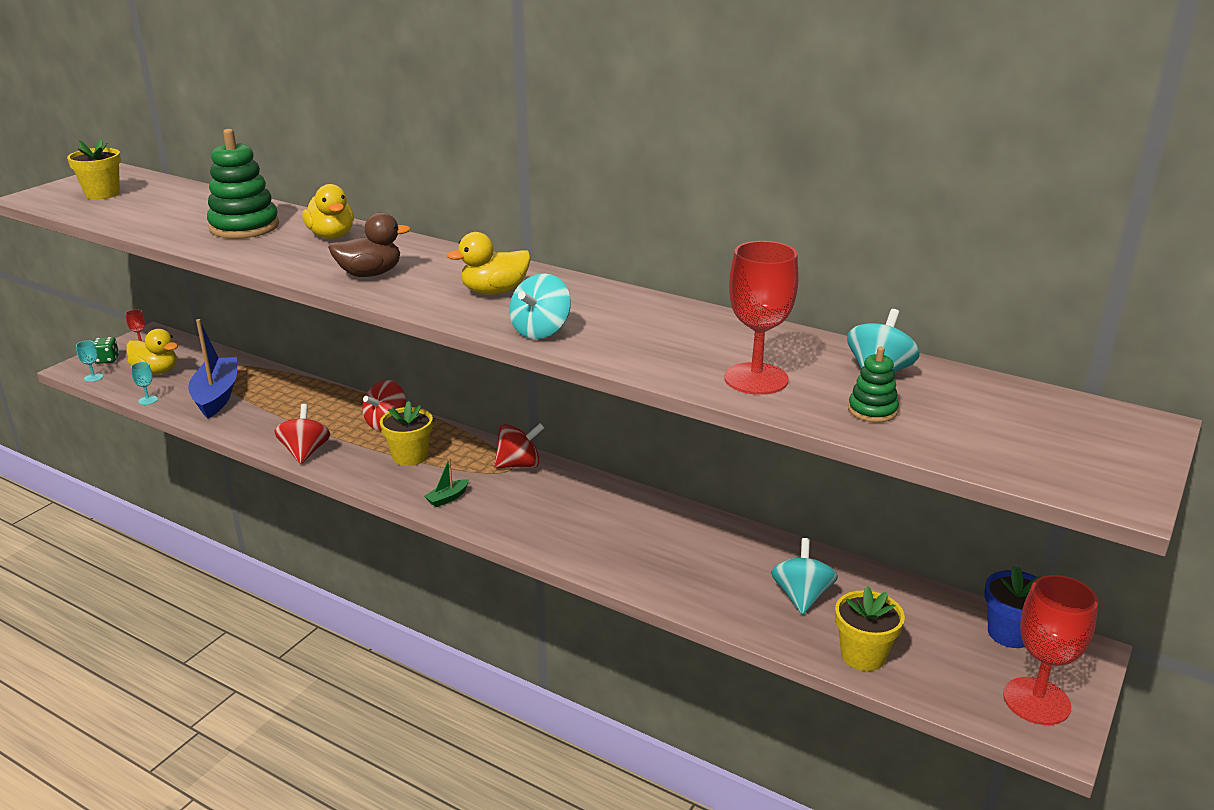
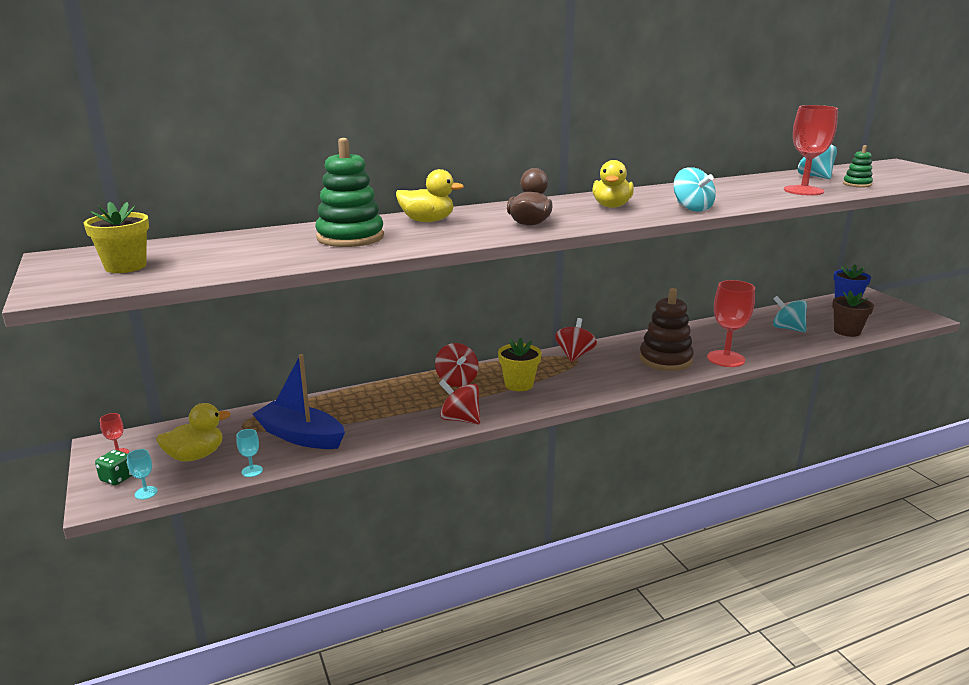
camera: 55 degrees left, 5 degrees down
green boat [424,458,469,507] -> none
yellow flower pot [835,586,905,671] -> brown flower pot [832,291,874,337]
red goblet [1003,575,1098,725] -> red goblet moved to [707,280,755,367]
none -> brown stacking toy [639,288,694,371]

